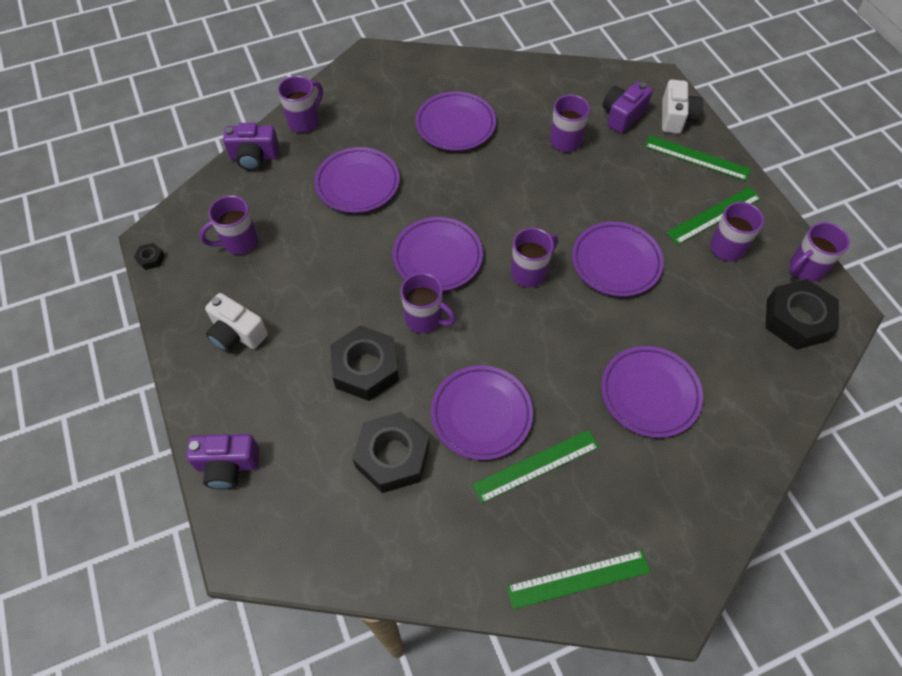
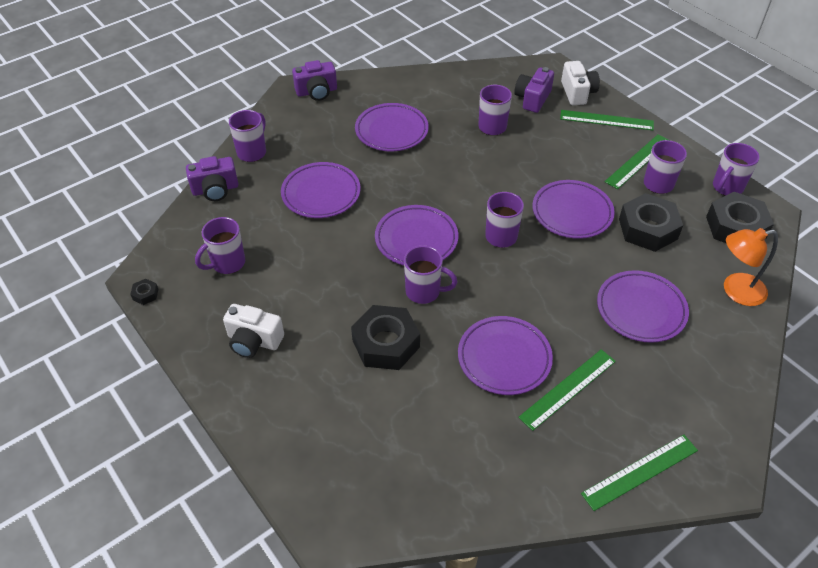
camera: 15 degrees left, 10 degrees down
purple camera [186,434,260,489] -> purple camera moved to [292,60,337,101]
black nut [352,412,430,493] -> black nut moved to [619,193,683,252]
none -> orange lamp [724,228,778,306]

